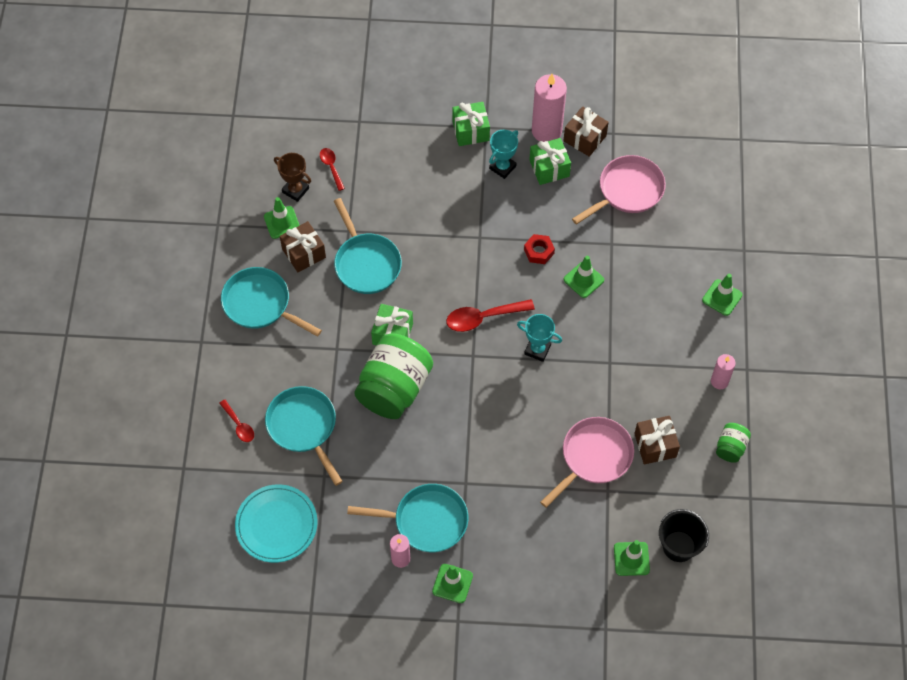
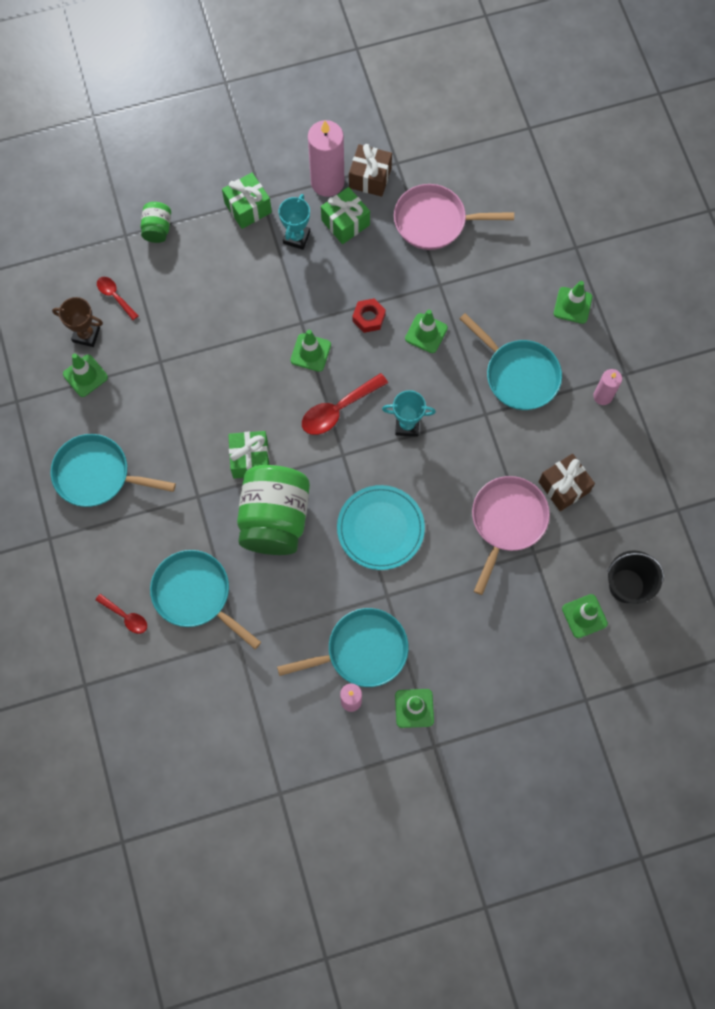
camera: 20 degrees left, 10 degrees up
turquoise plate [235,485,318,563] -> turquoise plate moved to [337,485,425,570]
brown gift [280,221,326,272] -> none
turquoise pan [334,198,402,294] -> turquoise pan moved to [459,313,562,410]
pink pan [572,155,666,224] -> pink pan turned 120 degrees counterclockwise [394,184,514,250]
green jar [716,423,751,463] -> green jar moved to [141,202,171,243]
none -> green traffic cone [290,330,331,372]

